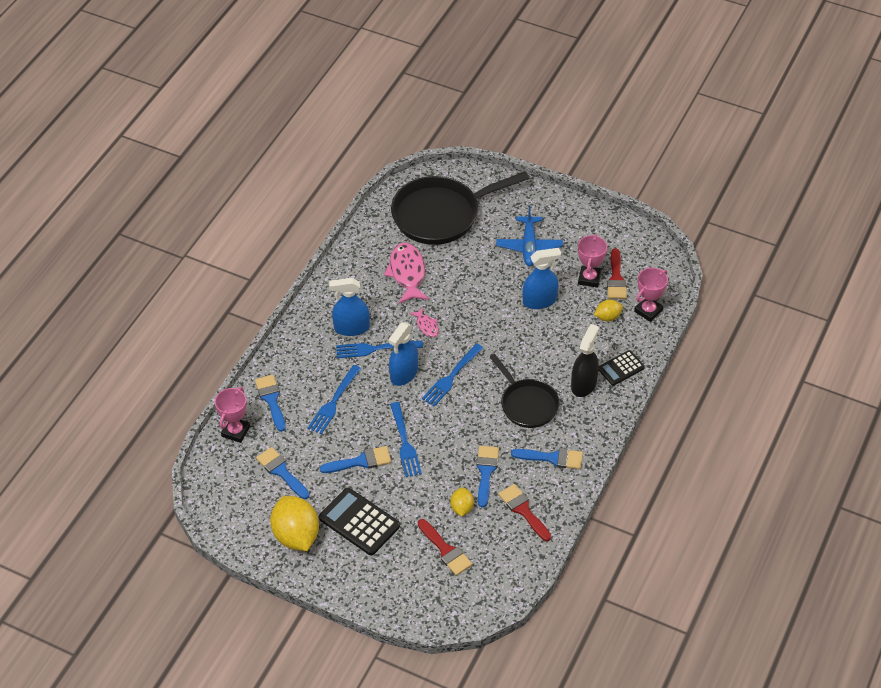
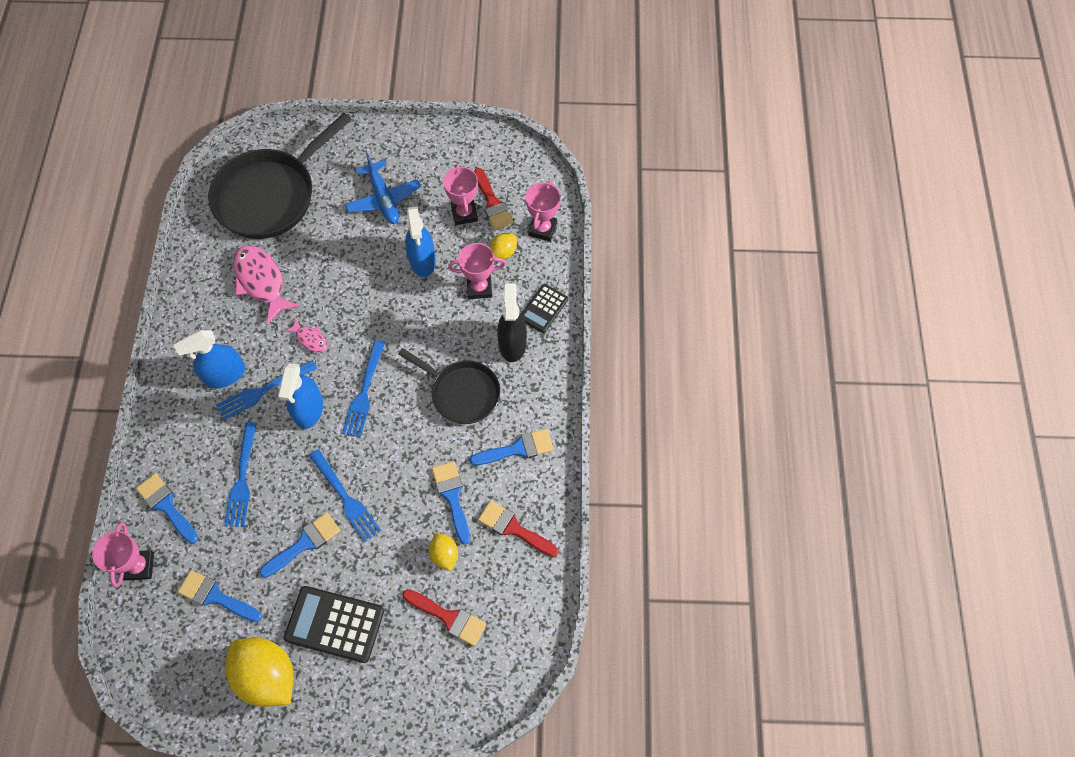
camera: 25 degrees left, 15 degrees up
blue spray bottle [522,248,561,309] -> blue spray bottle turned 120 degrees clockwise [405,206,436,277]
none -> pink trophy [448,243,506,299]

